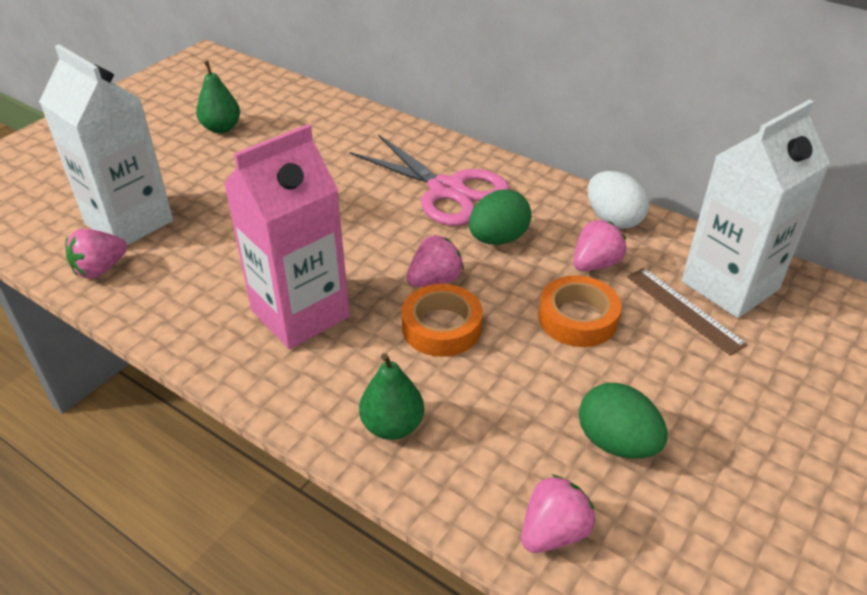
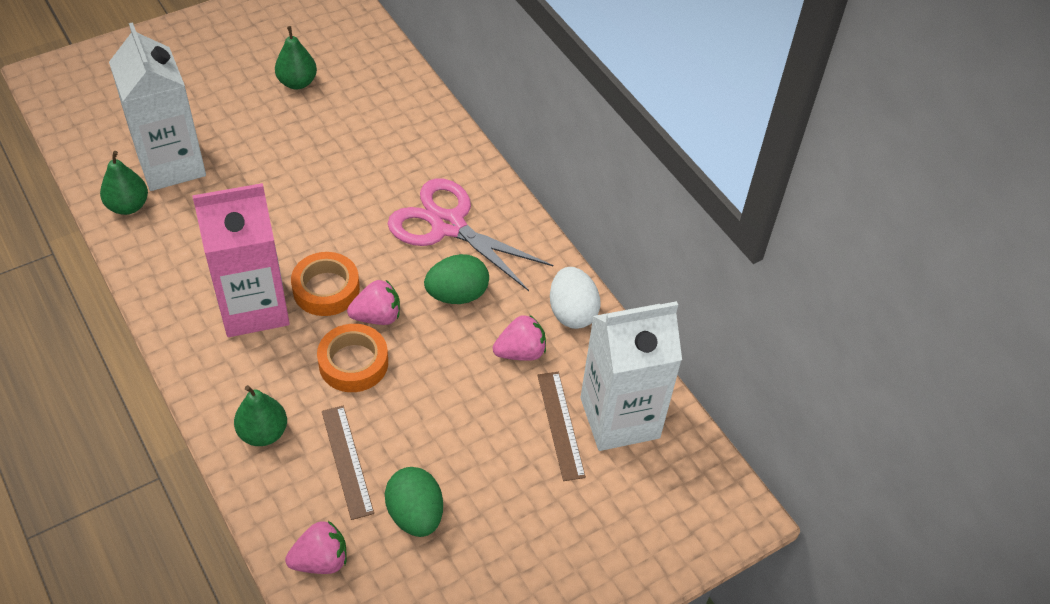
camera: 20 degrees right, 10 degrees up
pink strawberry [65,229,127,279] -> green pear [100,151,148,215]
pink scissors [349,134,510,226] -> pink scissors turned 150 degrees clockwise [388,178,553,291]
orange tape [538,275,621,347] -> orange tape moved to [291,252,360,316]
none -> brown ruler [322,406,374,520]

